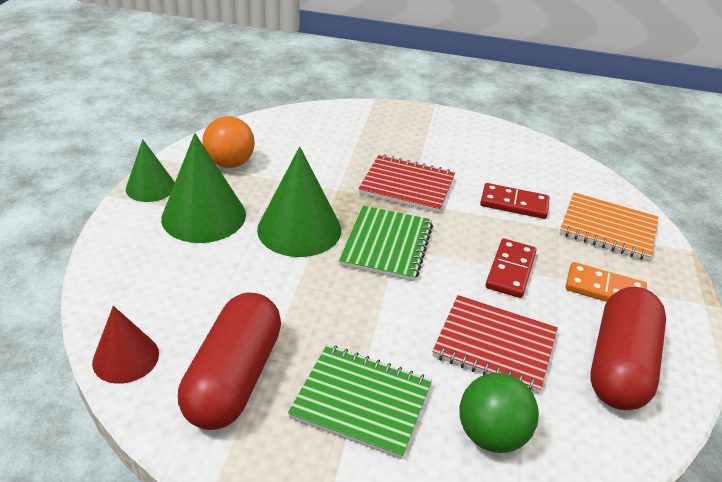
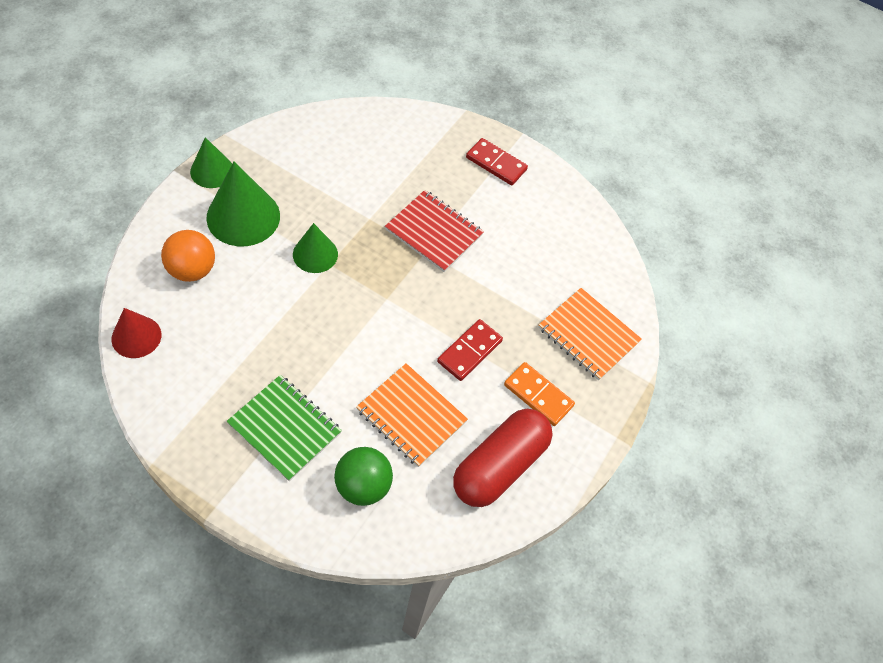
camera: 15 degrees right, 20 degrees up
red capsule [178,292,281,430] -> none
orange ball [202,116,255,168] -> orange ball moved to [161,230,215,282]
green cone [257,147,341,257] -> green cone [293,223,338,273], size x0.61
green notebook [339,205,433,281] -> none
red notebook [432,295,558,393] -> orange notebook [356,363,468,467]
red domino [480,183,549,219] -> red domino moved to [466,138,528,185]

